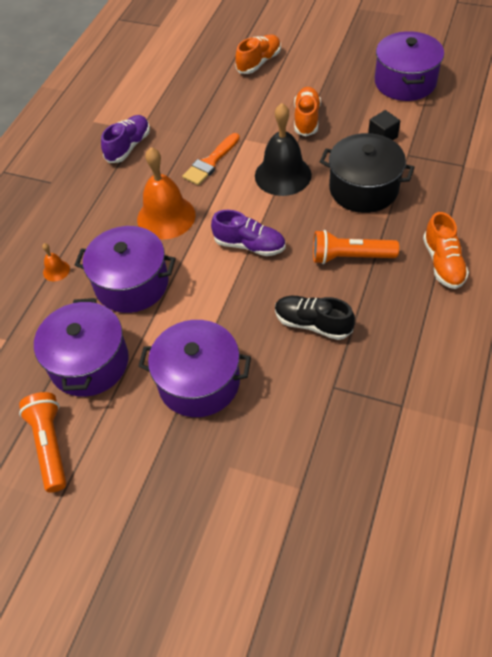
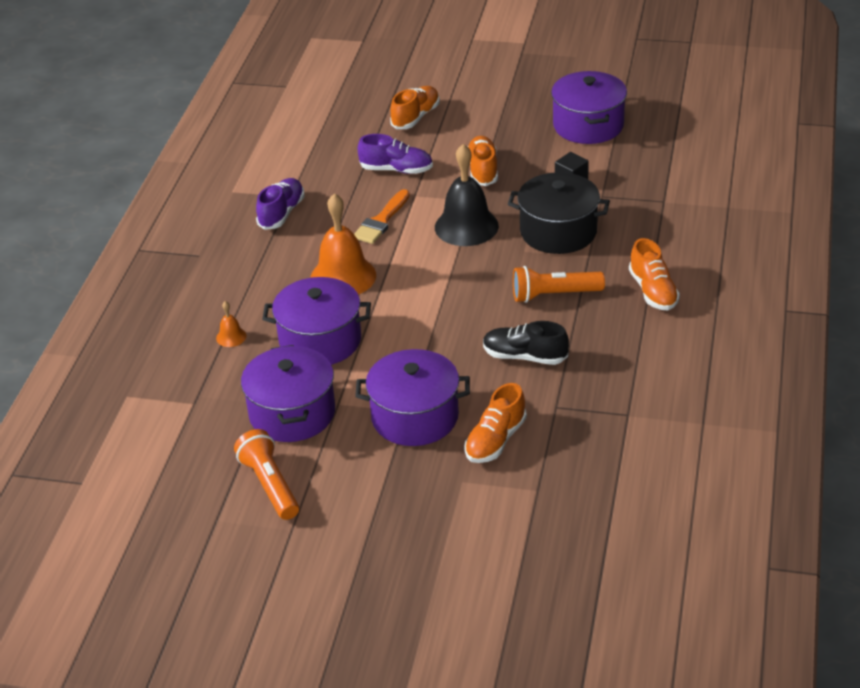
camera: 10 degrees left, 15 degrees down
purple shoe [211,210,285,256] -> purple shoe moved to [358,134,433,174]
none -> orange shoe [464,383,527,463]

